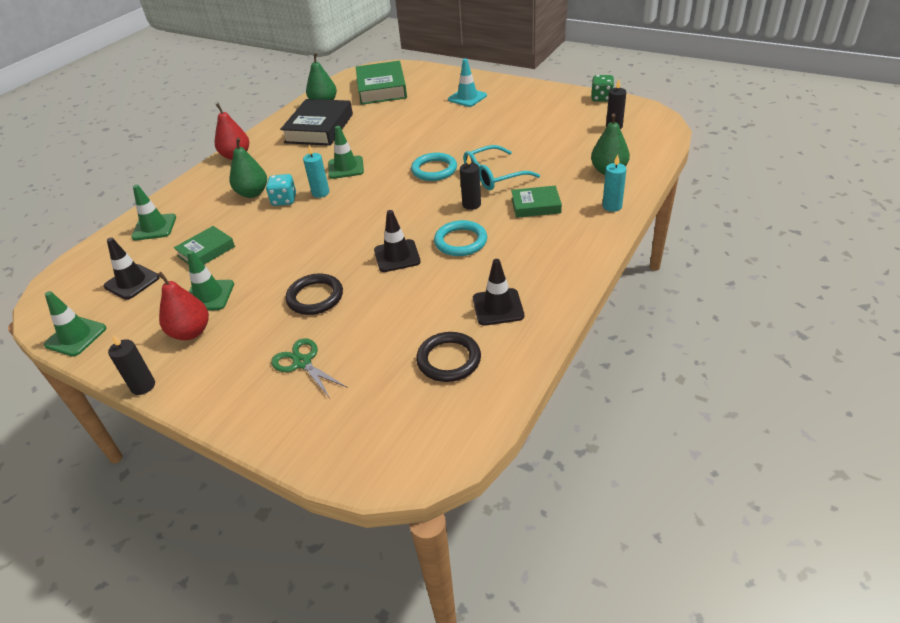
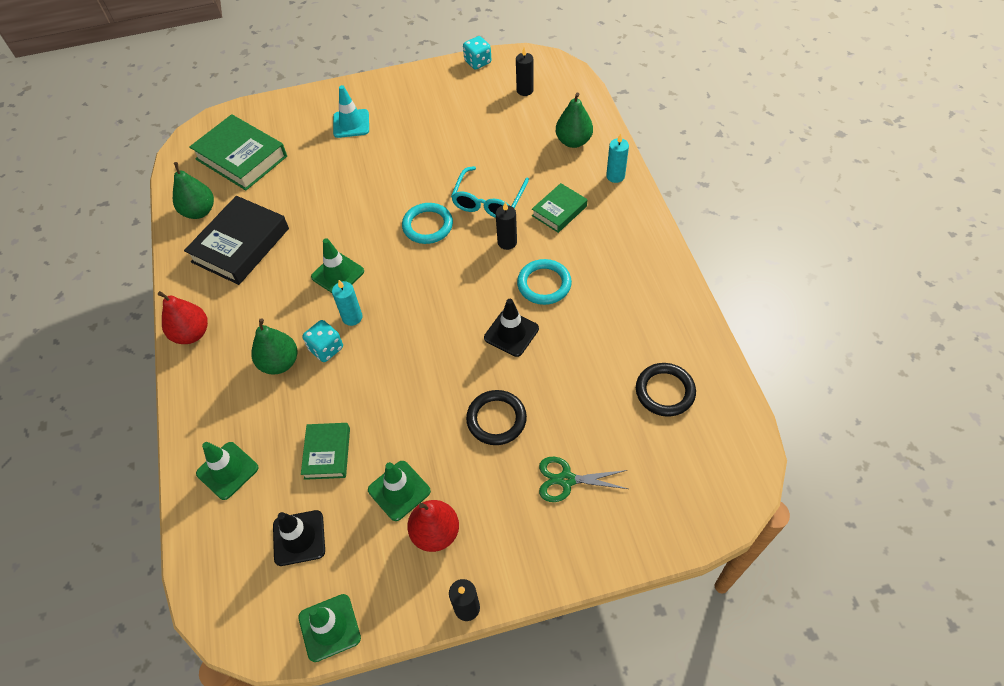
camera: 45 degrees left, 15 degrees up
black book [280,99,353,146] -> black book turned 60 degrees clockwise [184,196,289,285]
black traffic cone [473,259,524,326] -> none
green dice [591,75,614,102] -> turquoise dice [463,36,492,70]

